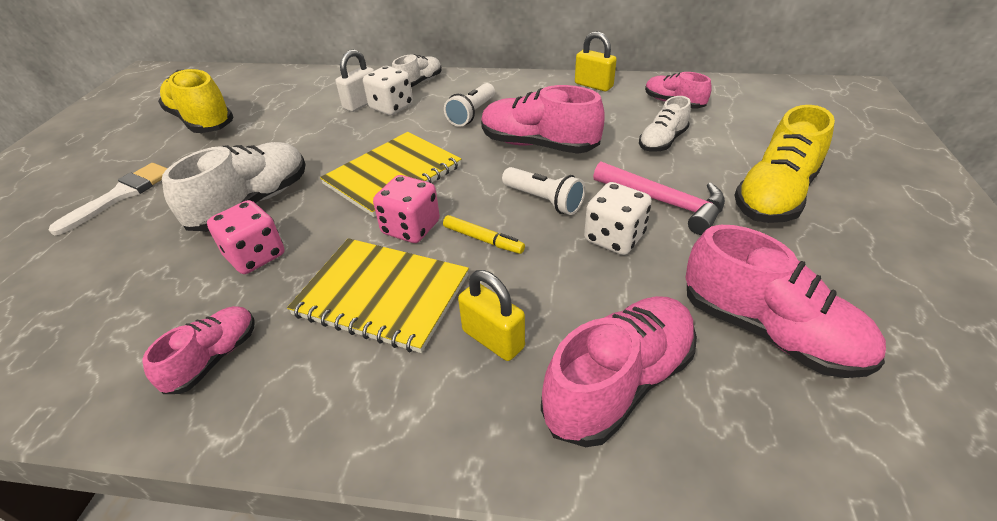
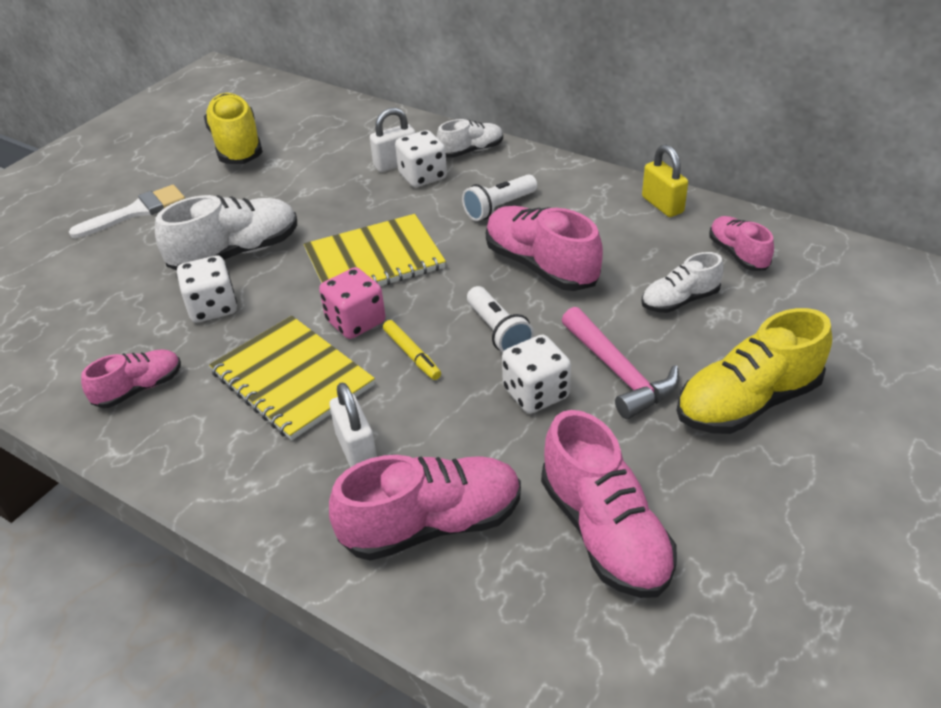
camera: 25 degrees right, 0 degrees up
pink dice [207,200,285,274] -> white dice [177,256,237,323]
yellow padlock [458,270,525,361] -> white padlock [329,382,377,467]

